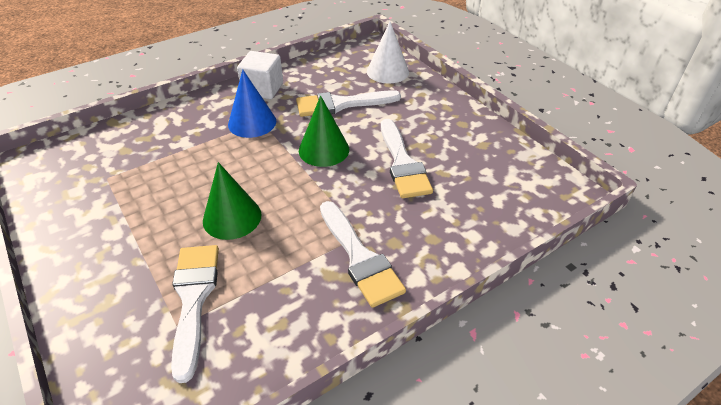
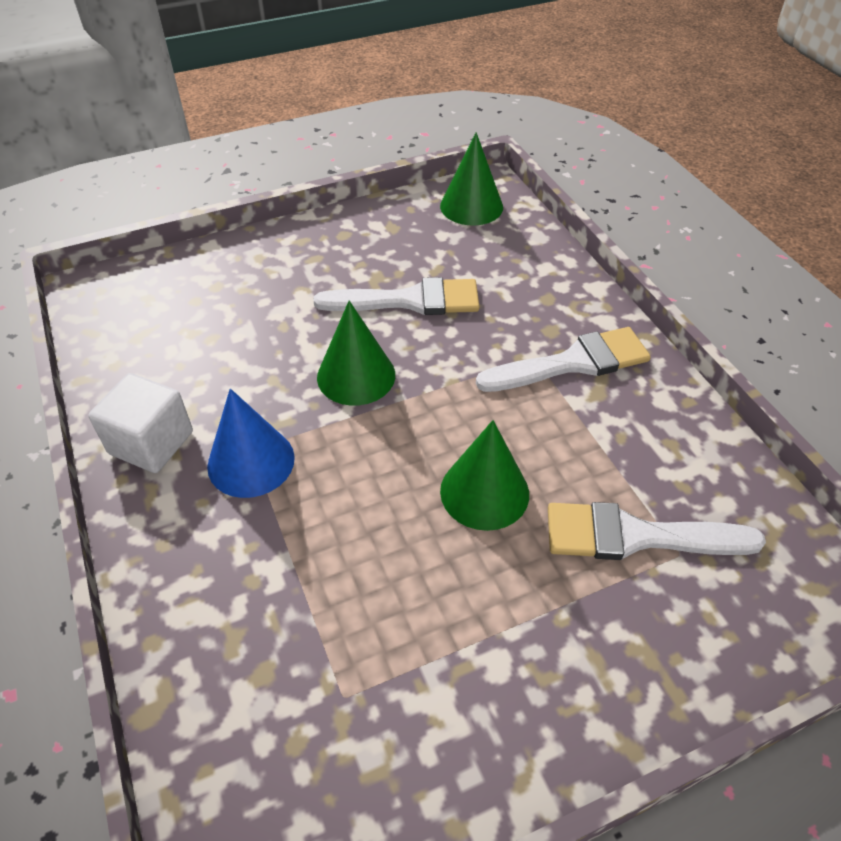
camera: 80 degrees left, 5 degrees up
white brush [296,90,401,117] -> none
white cone [367,22,409,84] -> none
none -> green cone [440,132,503,226]

